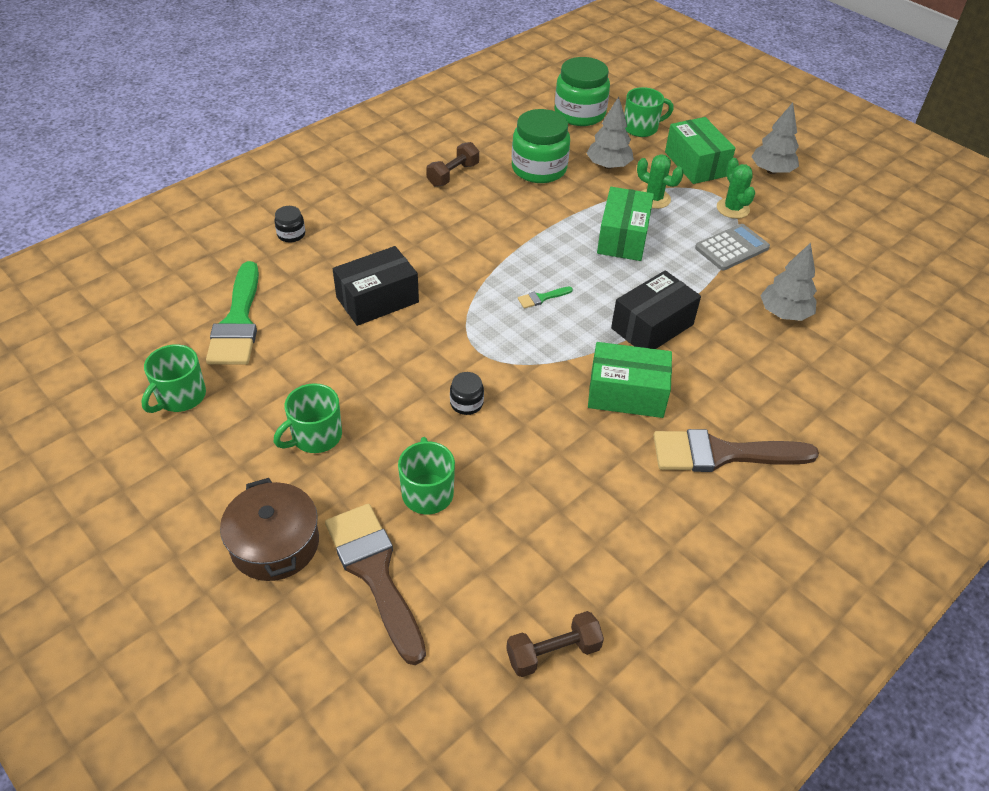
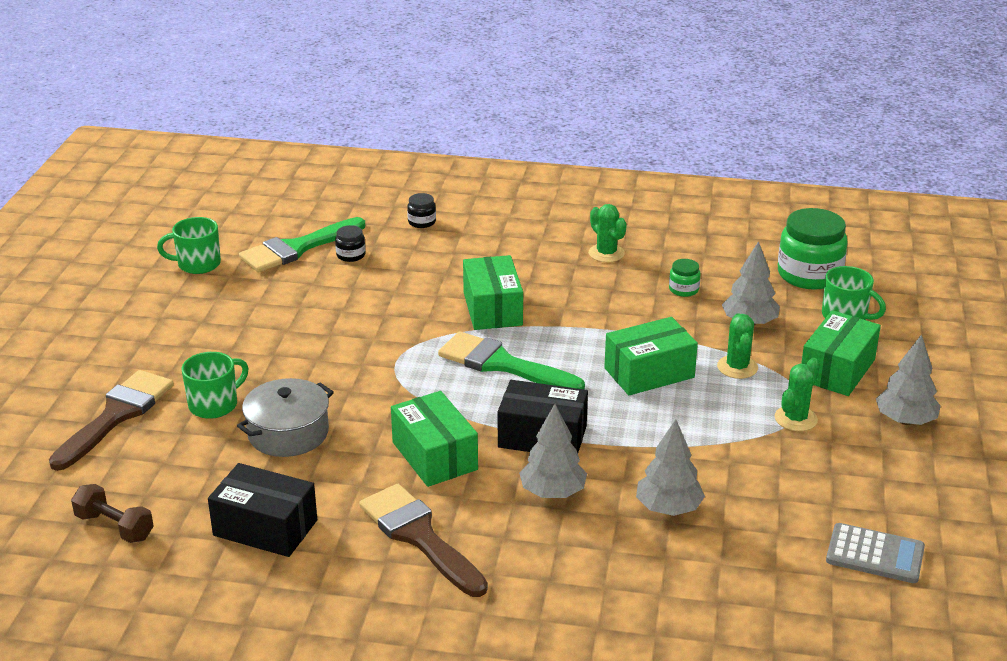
camera: 55 degrees right, 15 degrees down
brown pot [220,478,319,581] -> none
green mug [274,383,342,453] -> none
black box [333,246,419,326] -> black box moved to [208,463,317,557]
brown dumbbell [426,142,479,187] -> green cactus [589,204,627,262]
black jar [450,372,484,415] -> black jar moved to [335,225,365,262]
green jar [512,109,570,183] -> green jar [669,259,701,297], size x0.46
green brush [518,286,573,308] -> green brush [438,331,585,389], size x2.44
grey calculator [695,224,770,270] -> grey calculator moved to [826,523,925,583]
none -> grey pot [237,378,334,457]
none -> green box [463,255,523,330]
none -> grey tree [519,404,587,498]

